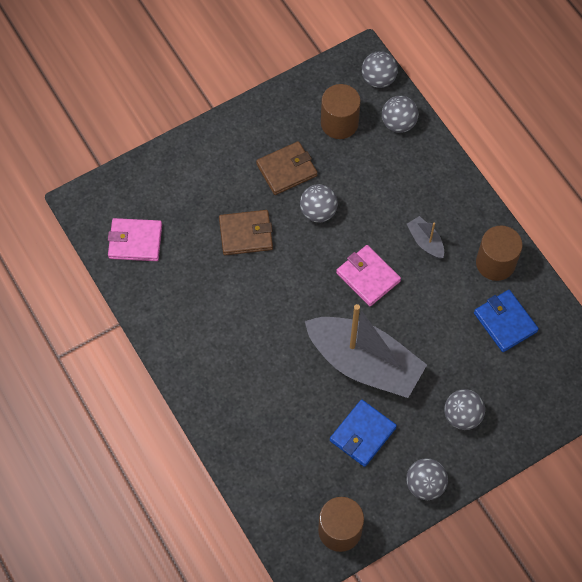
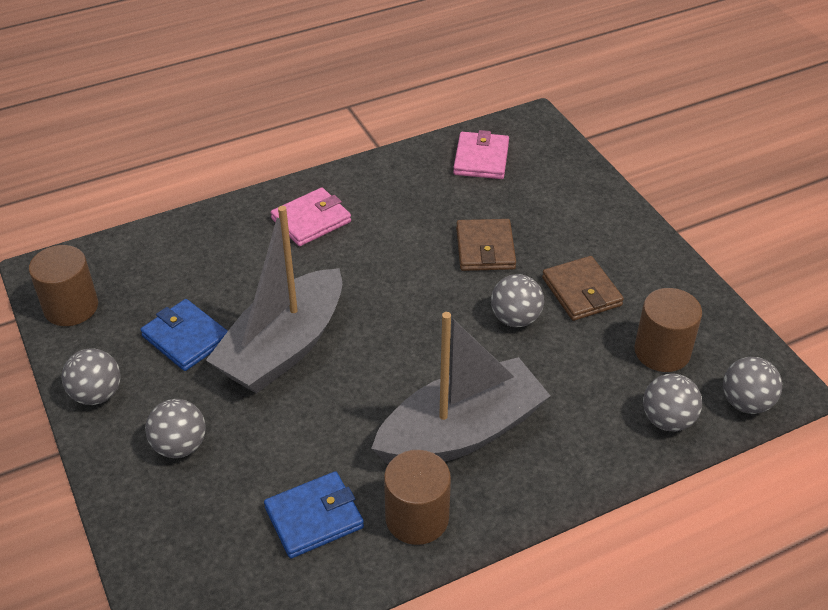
camera: 95 degrees right, 20 degrees down
pink wallet [336,245,401,306] -> pink wallet moved to [271,188,351,246]
grey boat [407,216,444,259] -> grey boat [371,312,550,464], size x2.40

